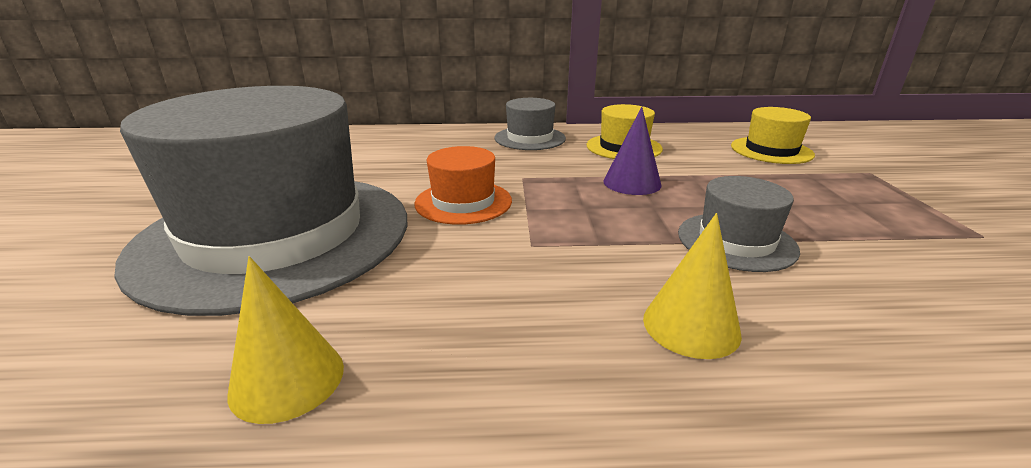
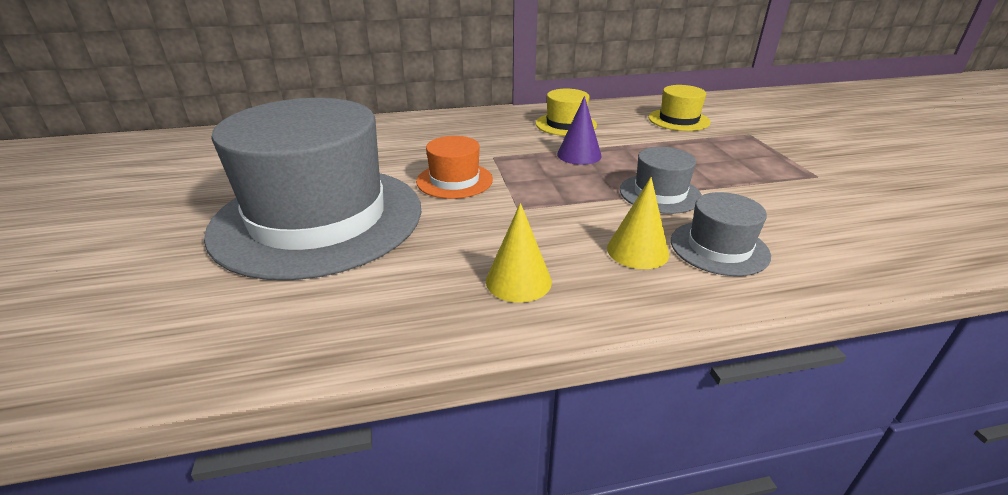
camera: 10 degrees left, 5 degrees up
yellow cone [228,256,344,424] -> yellow cone moved to [486,203,552,303]
grey hat [495,98,566,150] -> grey hat moved to [671,192,771,276]

